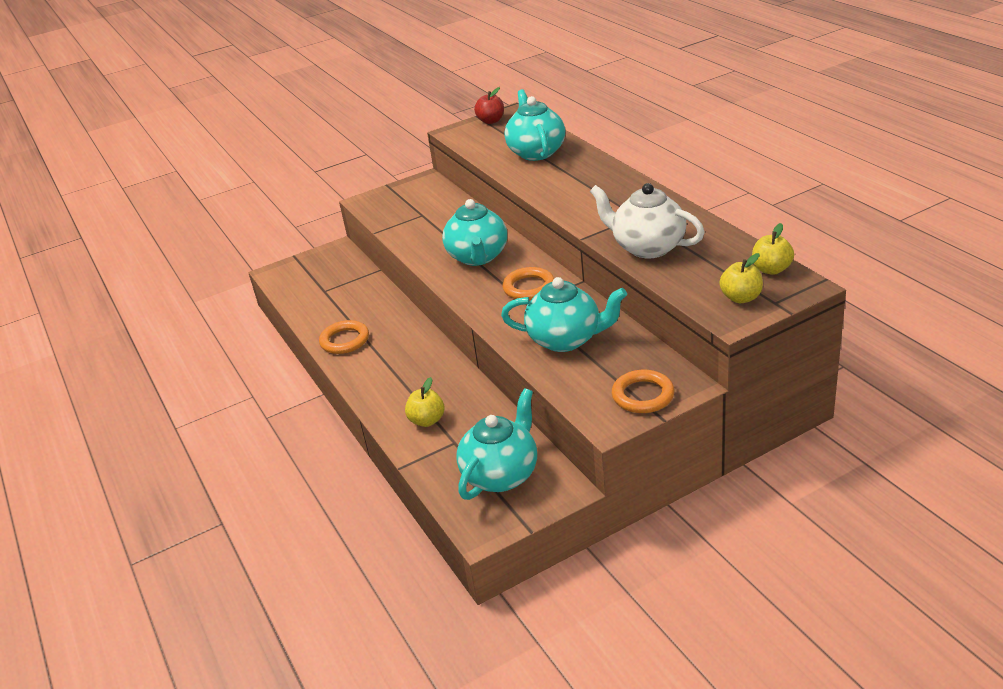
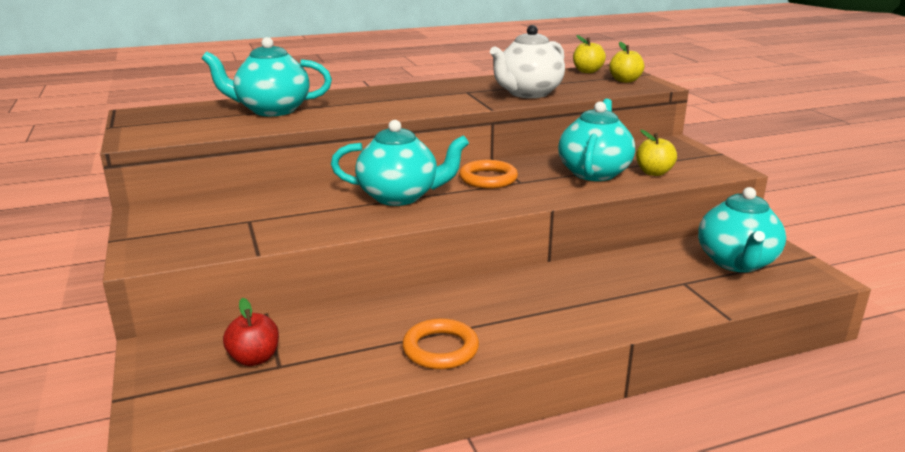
camera: 85 degrees left, 10 degrees down
yellow apple [405,377,444,427] -> yellow apple moved to [636,129,677,176]
turquoise teapot [456,388,537,500] -> turquoise teapot turned 120 degrees counterclockwise [698,187,786,272]
red apple [474,87,504,124] -> red apple moved to [223,298,279,366]
orange ring [612,370,674,413] -> none

